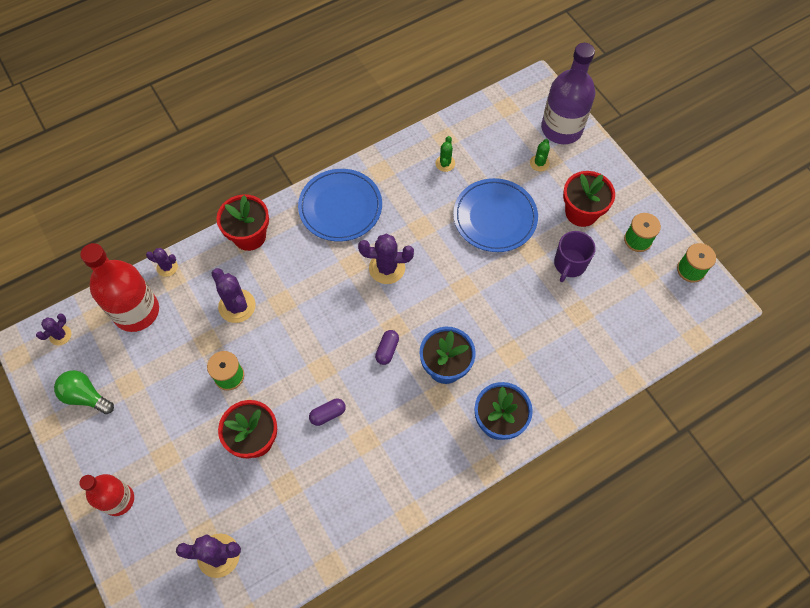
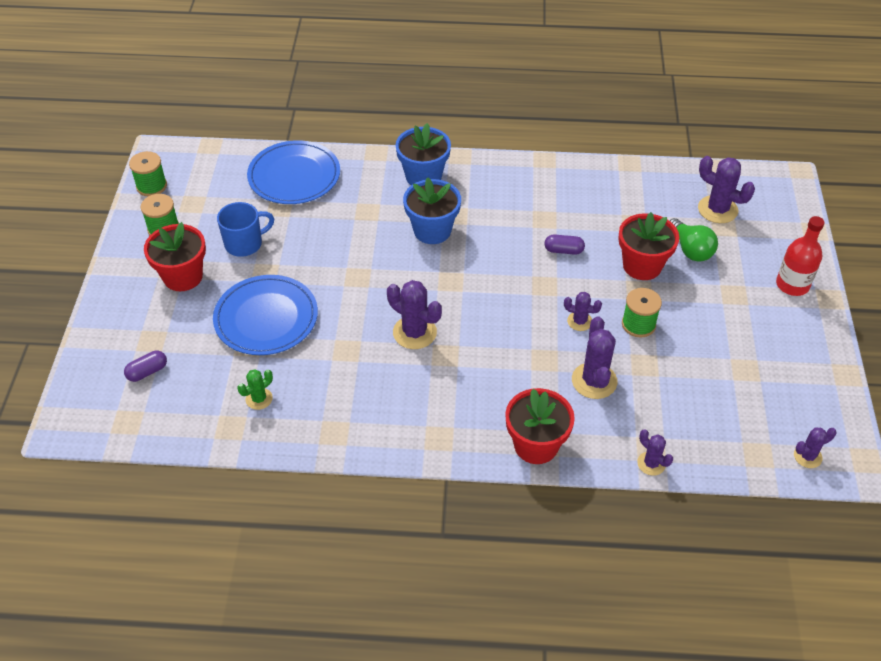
camera: 145 degrees left, 15 degrees down
green light bulb [54,370,114,414] -> green light bulb moved to [670,218,718,262]
red bottle [80,243,159,332] -> none
blue plate [298,169,382,242] -> blue plate moved to [247,140,340,204]
purple capsule [375,330,399,365] -> purple capsule moved to [124,351,167,382]
green cactus [530,139,550,171] -> none
purple bottle [541,43,595,144] -> none
purple mug [554,231,596,282] -> blue mug [217,202,274,257]
none -> purple cactus [564,292,602,331]

